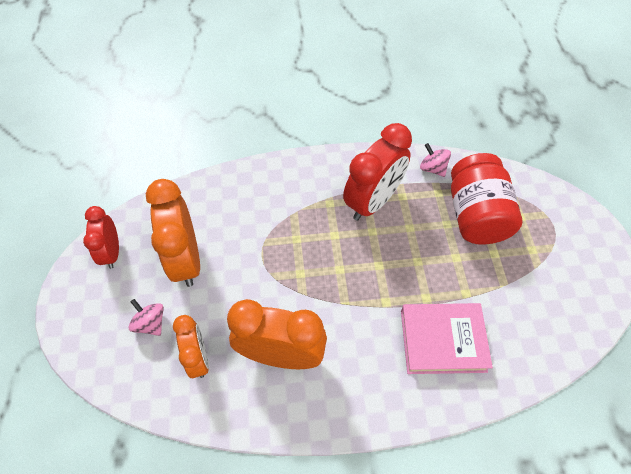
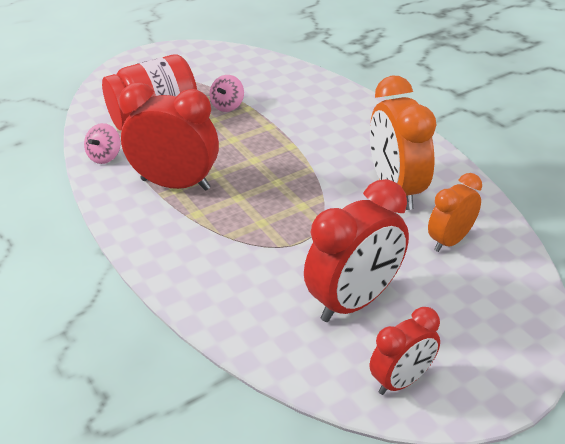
camera: 115 degrees left, 20 degrees down
pink spinning top [129,299,164,336] -> pink spinning top moved to [209,75,244,112]
orange clock [146,179,200,287] -> red clock [304,179,409,322]
pink book [401,303,493,374] -> none

